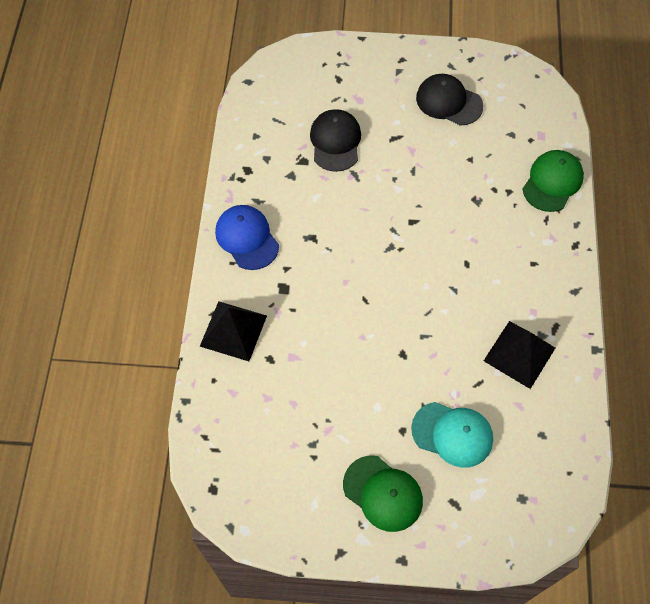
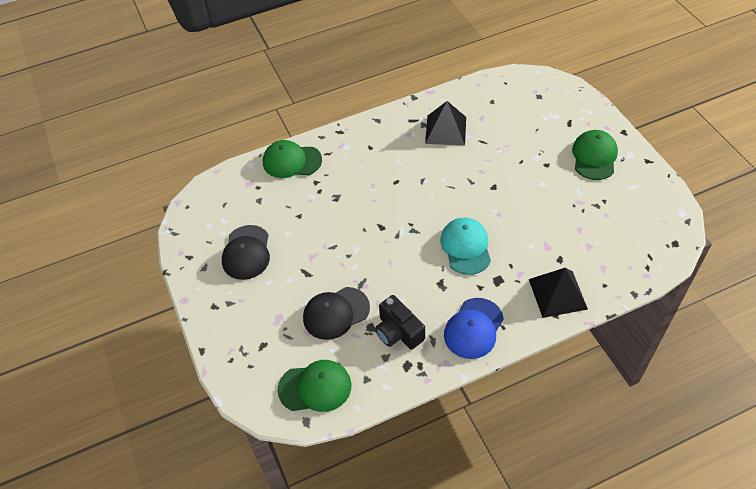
camera: 115 degrees left, 10 degrees down
turquoise cap [411,402,493,468] -> turquoise cap moved to [440,218,491,275]
none -> green cap [278,360,352,412]
none -> black camera [375,295,425,350]

